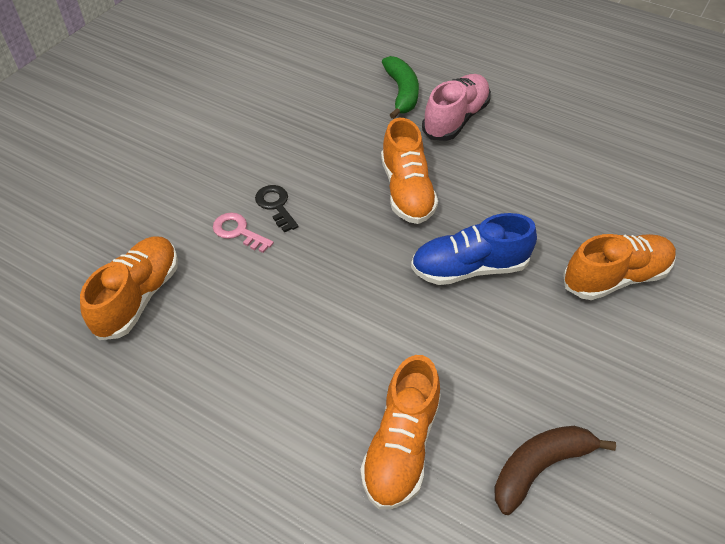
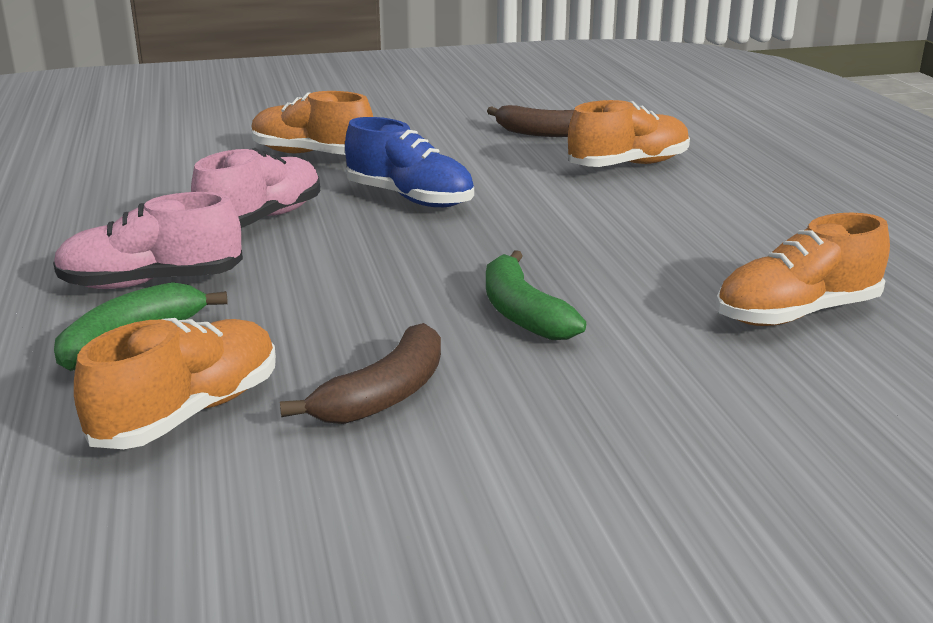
camera: 135 degrees left, 25 degrees down
pink key [213,212,274,253] -> none
black key [255,185,299,232] -> green banana [486,250,586,340]
orange shoe [381,118,438,224] -> orange shoe moved to [74,318,276,449]
none -> pink shoe [191,148,320,228]
none -> brown banana [280,323,441,424]

